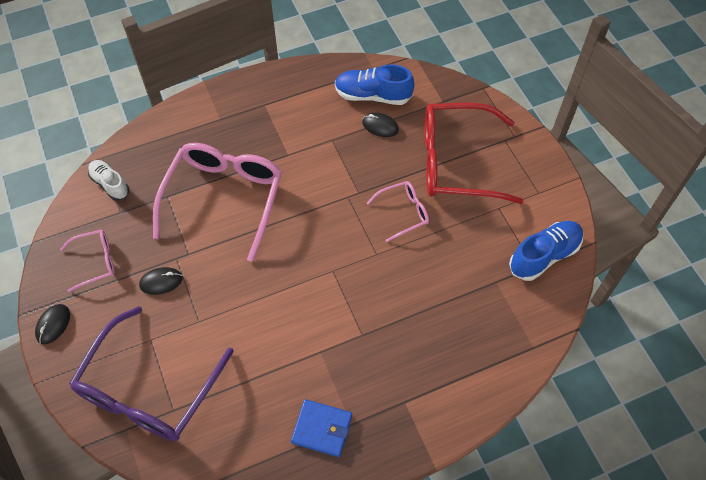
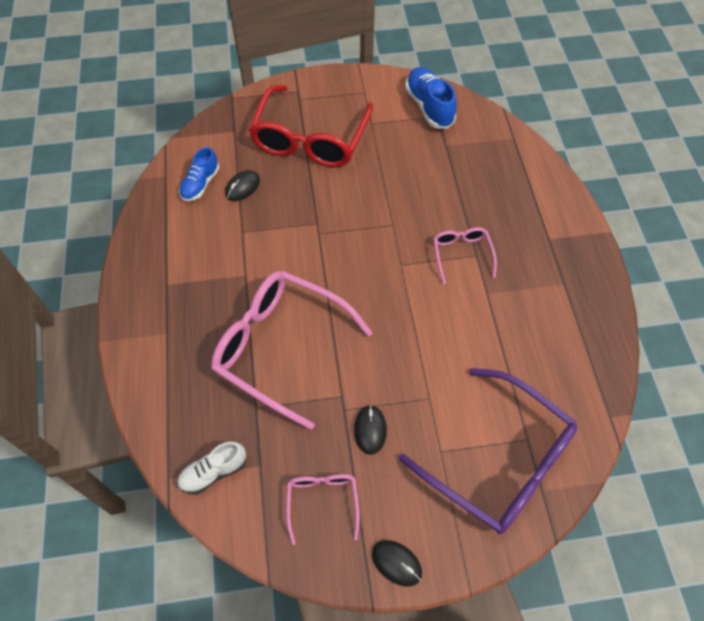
camera: 75 degrees left, 0 degrees up
blue wallet [291,399,352,457] -> none
blue shoe [335,64,414,105] -> blue shoe [179,147,219,201], size x0.67
pink glasses [366,181,429,242] -> pink glasses moved to [433,227,497,284]

